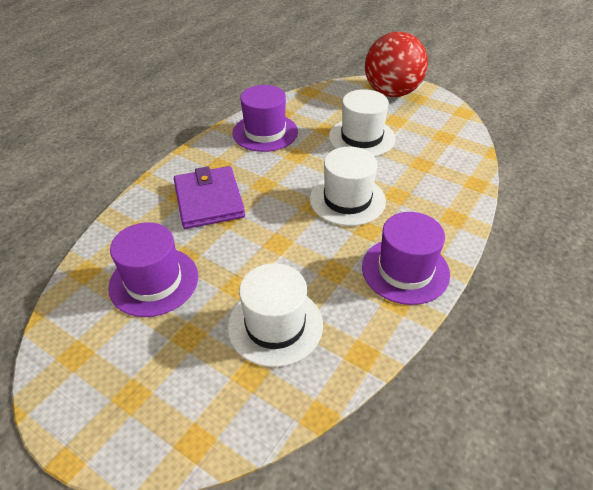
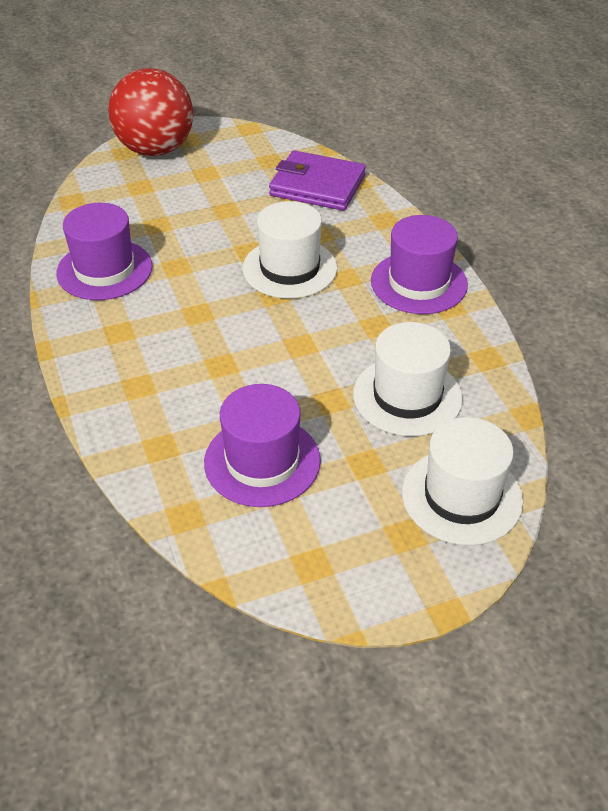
camera: 55 degrees left, 0 degrees up
purple wallet [174,166,245,229] -> purple wallet moved to [269,150,366,211]
white hat [329,89,396,156] -> white hat moved to [402,417,523,545]

